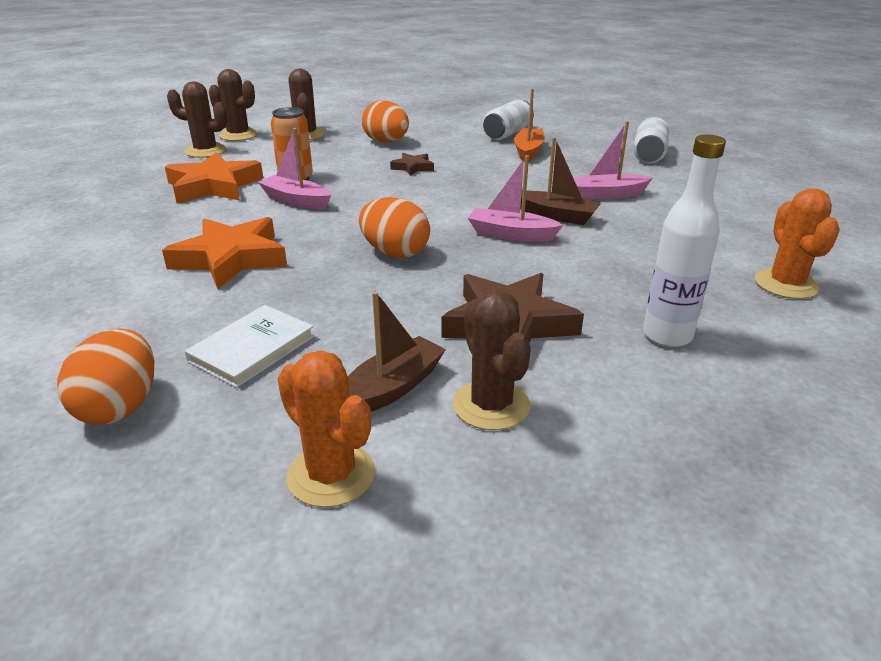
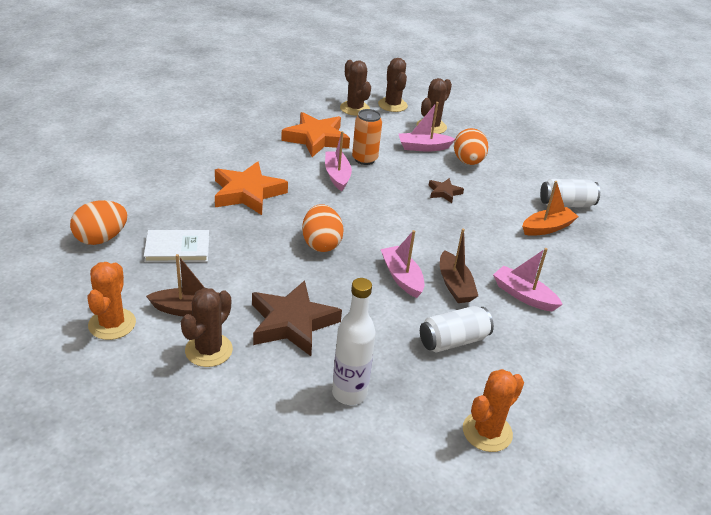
camera: 45 degrees right, 5 degrees up
white can [633,117,669,163] -> white can moved to [420,306,494,353]
none -> pink boat [399,102,455,152]

